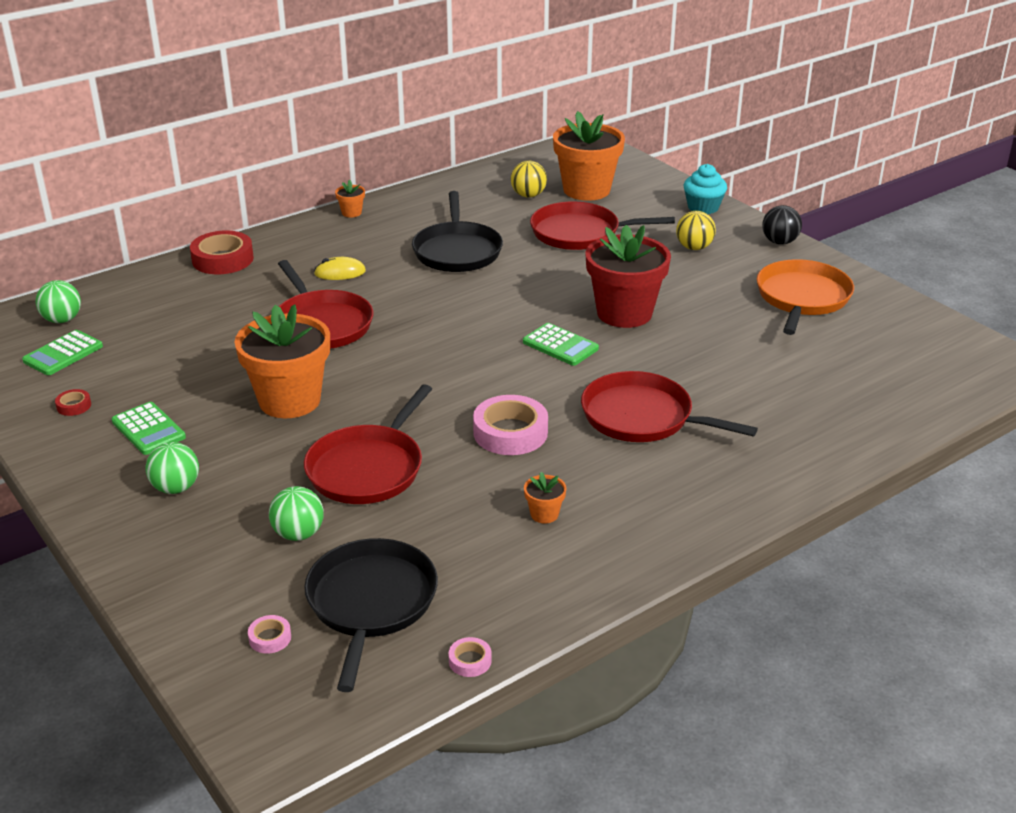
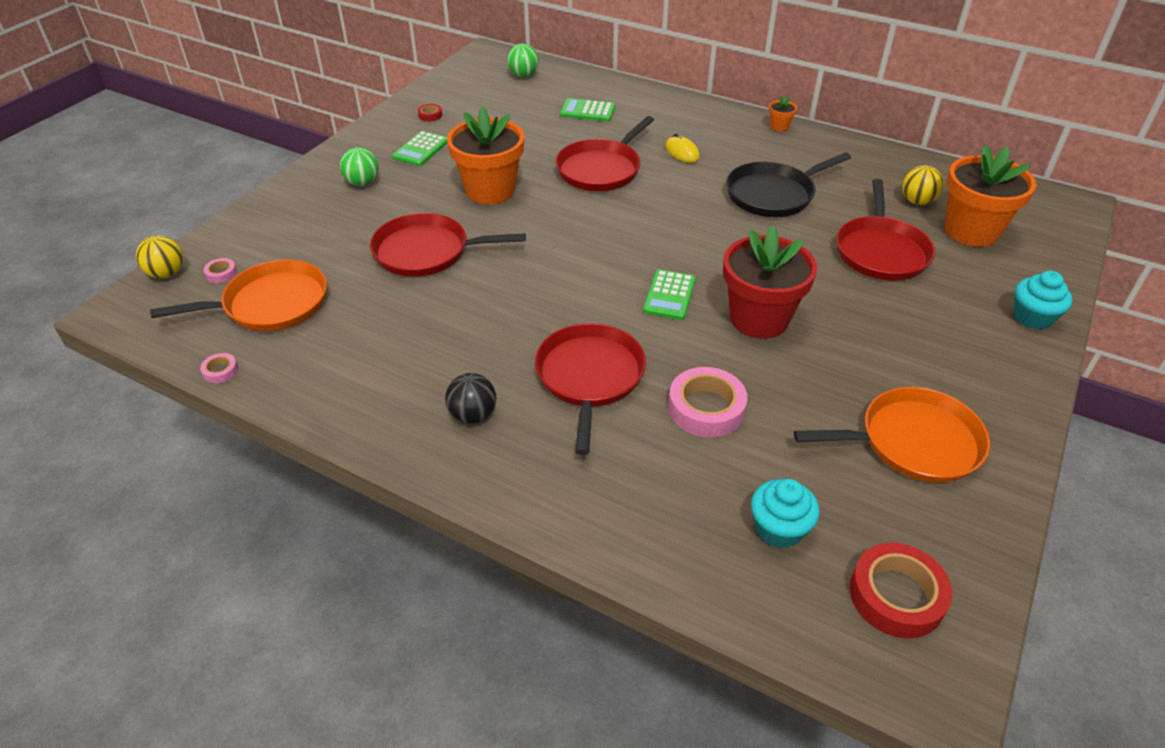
camera: 65 degrees right, 10 degrees up
green calculator [22,330,103,375] -> green calculator moved to [560,98,615,122]
red tape [190,231,254,274] -> red tape moved to [850,543,952,639]
green ball [269,486,324,541] -> none
black pan [304,538,438,692] -> orange pan [150,260,327,331]
pink tape [473,395,548,455] -> pink tape moved to [668,367,748,438]
orange flower pot [524,472,567,524] -> none
red pan [530,202,675,250] -> red pan turned 150 degrees counterclockwise [836,179,935,281]
yellow ball [676,211,716,250] -> yellow ball moved to [136,235,183,278]
black ball [762,205,802,245] -> black ball moved to [445,373,496,424]
none -> turquoise cupcake [751,479,820,548]

